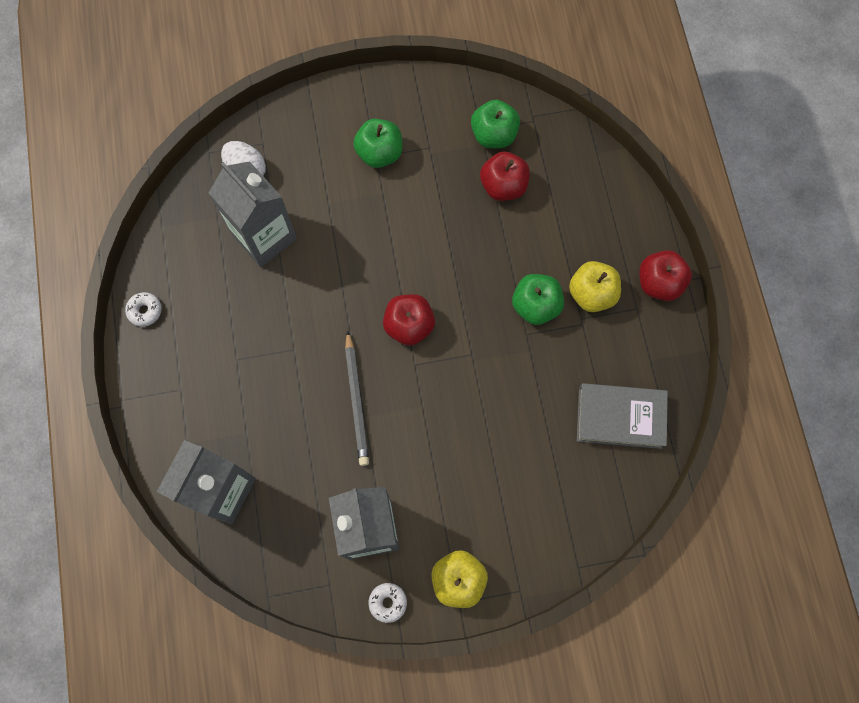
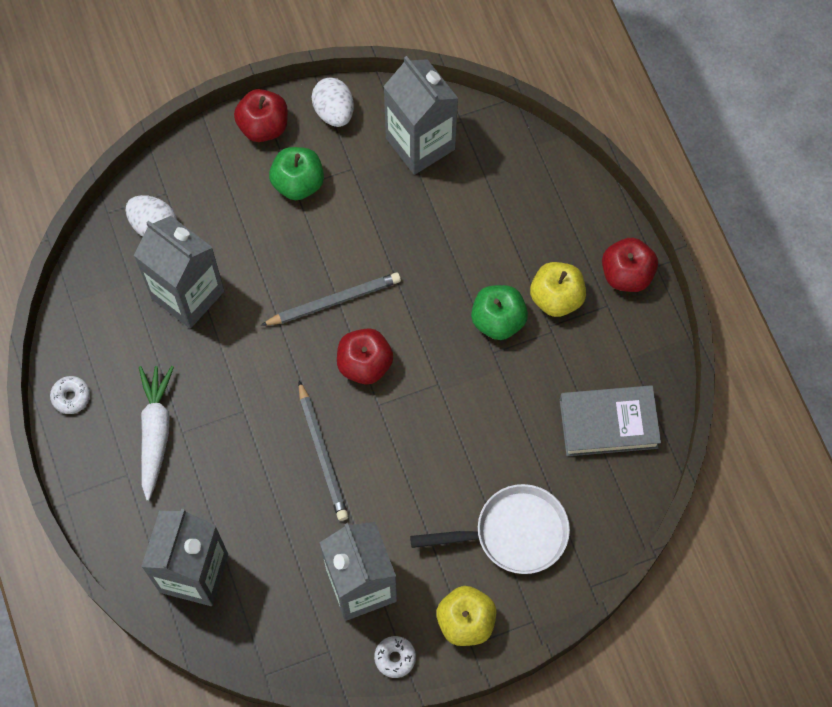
camera: 10 degrees left, 5 degrees down
green apple [471,100,520,148] -> grey carton [383,56,458,175]
red apple [480,151,530,201] -> red apple moved to [234,89,288,142]
none -> white carrot [139,366,174,501]
none -> grey pencil [261,272,401,326]
none -> white egg [312,78,354,127]
none -> white pan [410,484,570,574]

